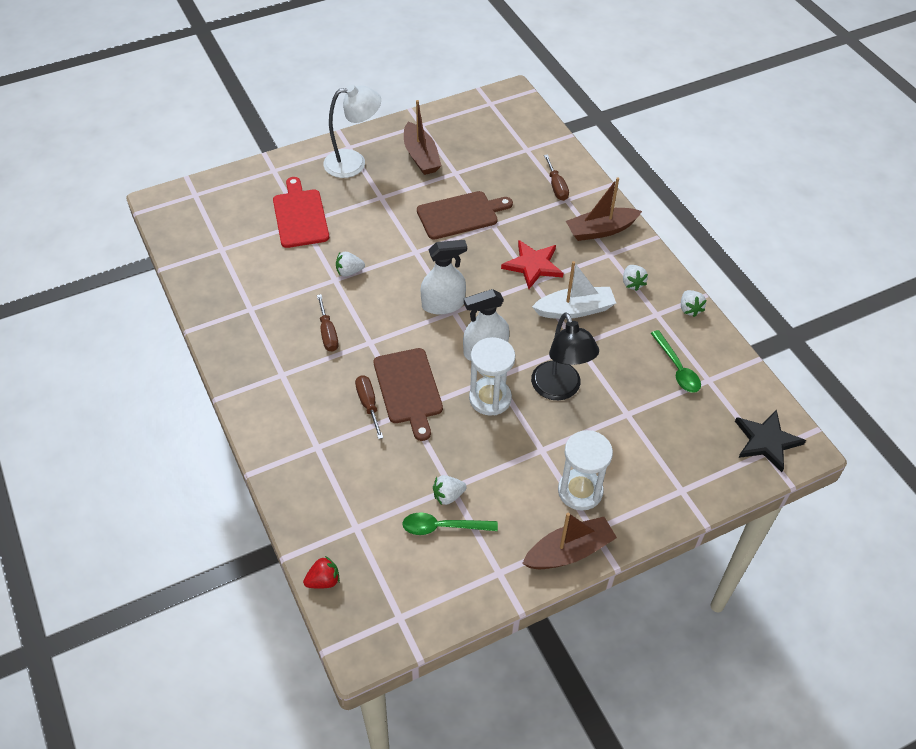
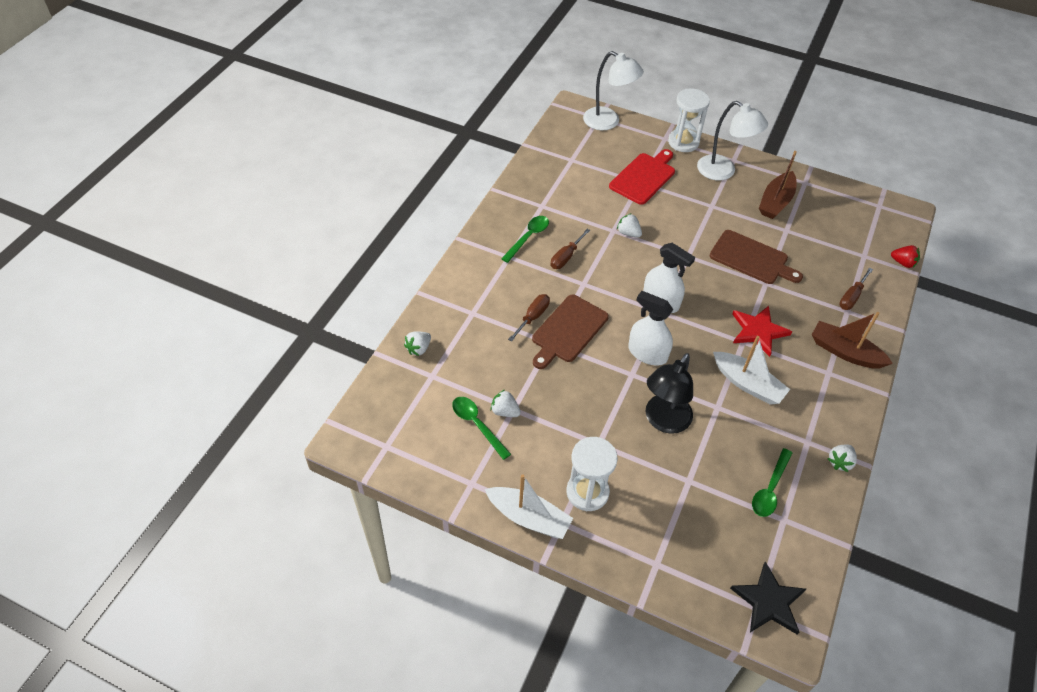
camera: 50 degrees right, 0 degrees up
red strawberry [303,556,340,589] -> red strawberry moved to [891,245,920,268]
white hourglass [469,337,515,416] -> white hourglass moved to [668,88,710,152]
brown boat [522,513,617,569] -> white boat [485,474,573,539]
white strawberry [623,265,648,291] -> white strawberry moved to [404,331,431,356]
none -> green spoon [501,216,549,263]
none -> white lamp [583,51,644,130]

